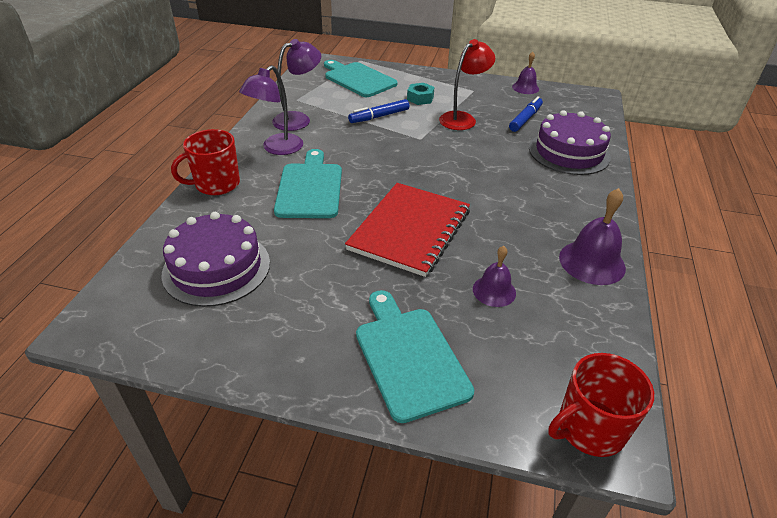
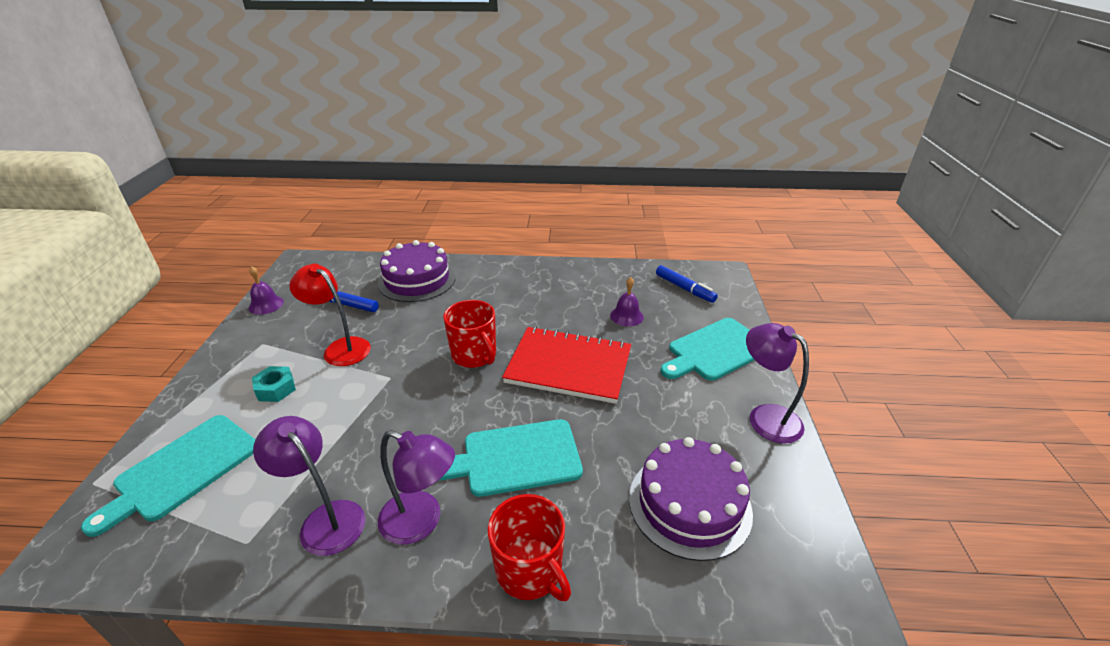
camera: 100 degrees left, 5 degrees down
blue marker [348,99,409,123] -> blue marker moved to [656,265,718,303]
red mug [548,353,654,457] -> red mug moved to [443,300,496,368]
purple bell [559,188,626,285] -> none
none -> purple lamp [746,323,809,443]

